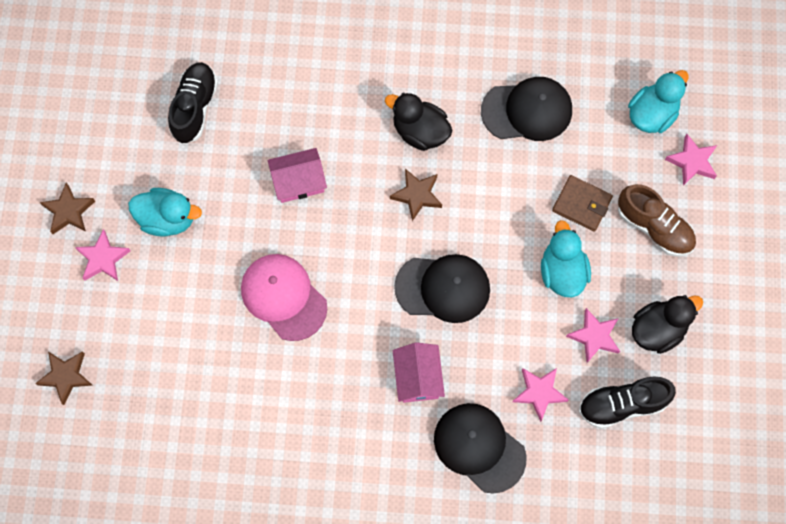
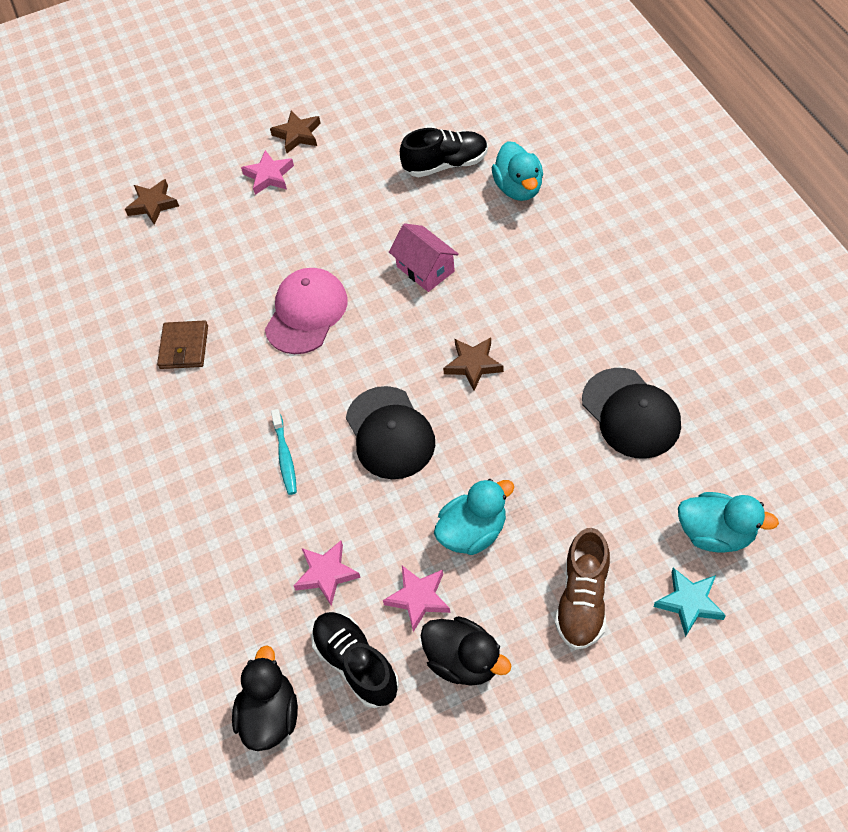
camera: 70 degrees right, 15 degrees down
turquoise duck [128,188,202,237] -> turquoise duck moved to [492,141,543,201]
black duck [385,93,453,151] -> black duck moved to [232,645,298,751]
pink house [393,342,445,403] -> turquoise toothbrush [271,409,297,495]
black cap [434,403,527,494] -> none
brown wallet [552,175,613,232] -> brown wallet moved to [157,320,208,369]
pink star [665,134,717,186] -> turquoise star [654,568,726,637]

